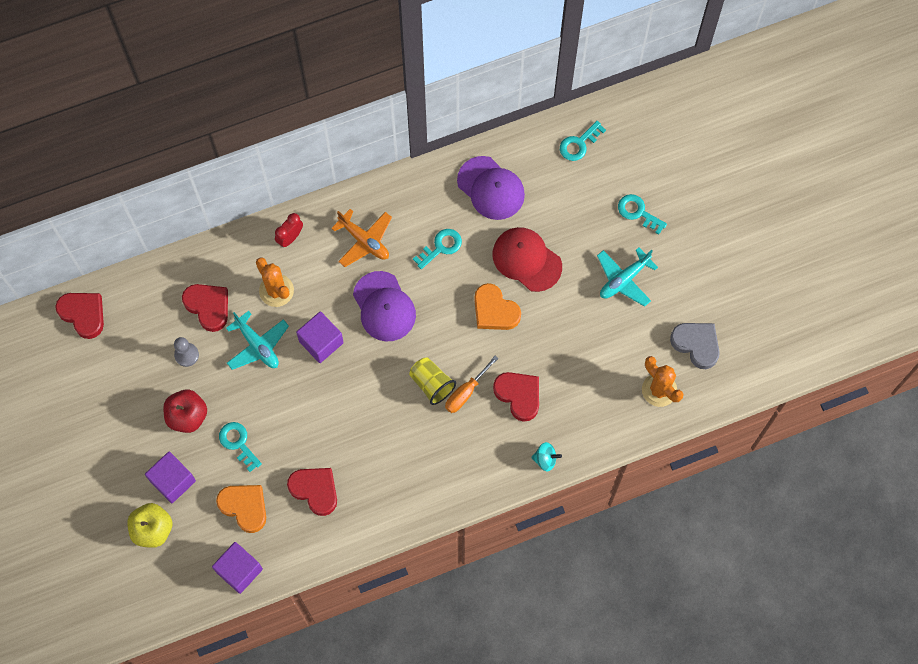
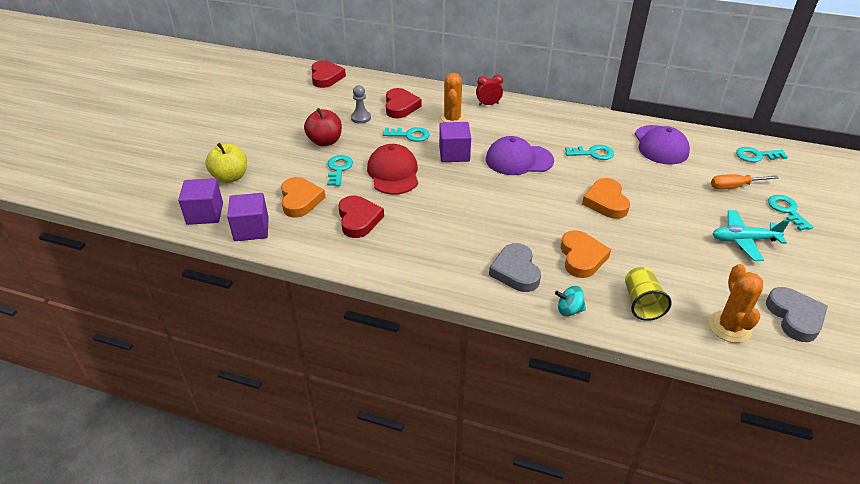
camera: 40 degrees right, 30 degrees down
purple cube [145,452,196,503] -> purple cube moved to [178,178,223,225]
turquoise plane [226,311,289,370] -> turquoise key [383,127,430,142]
orange plane [331,209,392,267] -> none
purple cap [353,271,416,341] -> purple cap turned 75 degrees clockwise [486,136,554,175]
yellow cup [409,357,456,405] -> yellow cup moved to [625,267,671,321]
orange screwdriver [445,356,499,413] -> orange screwdriver moved to [711,174,779,190]
red cap [492,227,562,292] -> red cap moved to [367,144,418,195]
red heart [493,372,539,422] -> orange heart [561,230,611,278]
turquoise spinning top [531,442,562,471] -> turquoise spinning top turned 135 degrees clockwise [555,286,586,316]
none -> grey heart [489,243,541,292]

